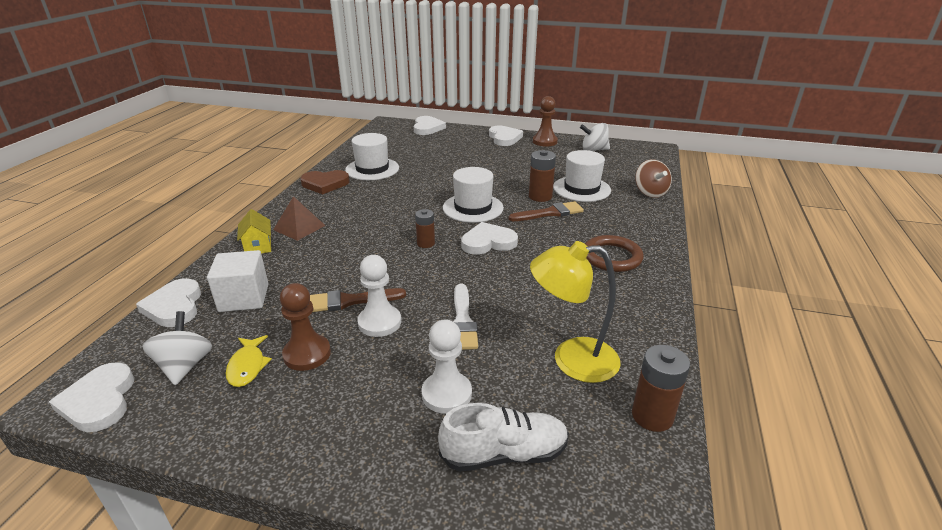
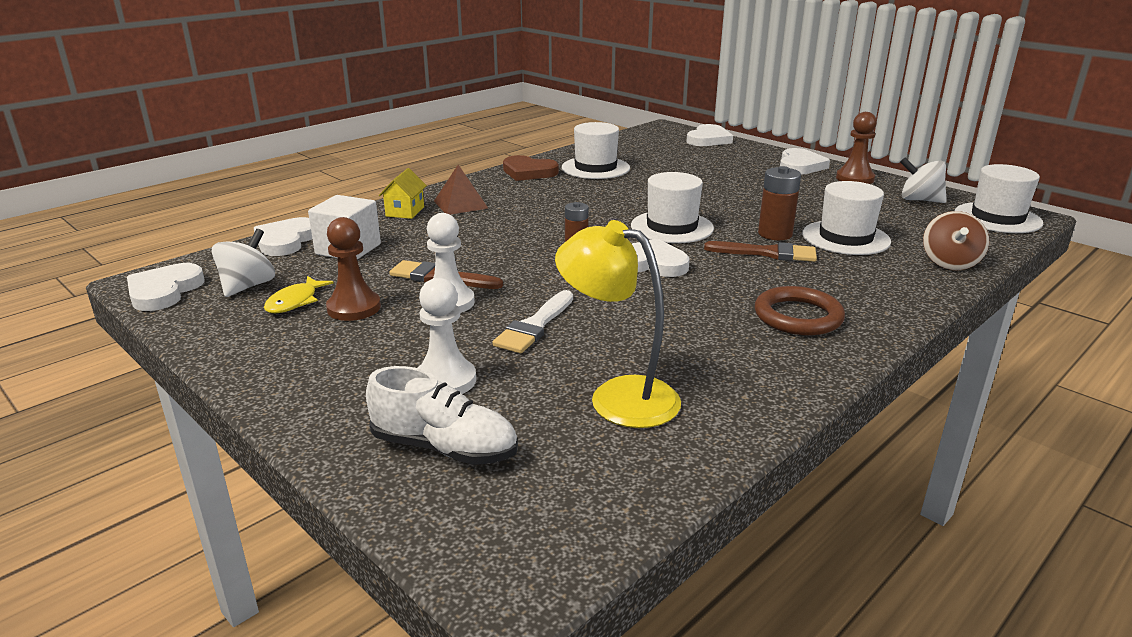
camera: 30 degrees right, 5 degrees down
brown battery [632,345,690,432] -> none
none -> white hat [955,164,1043,233]

